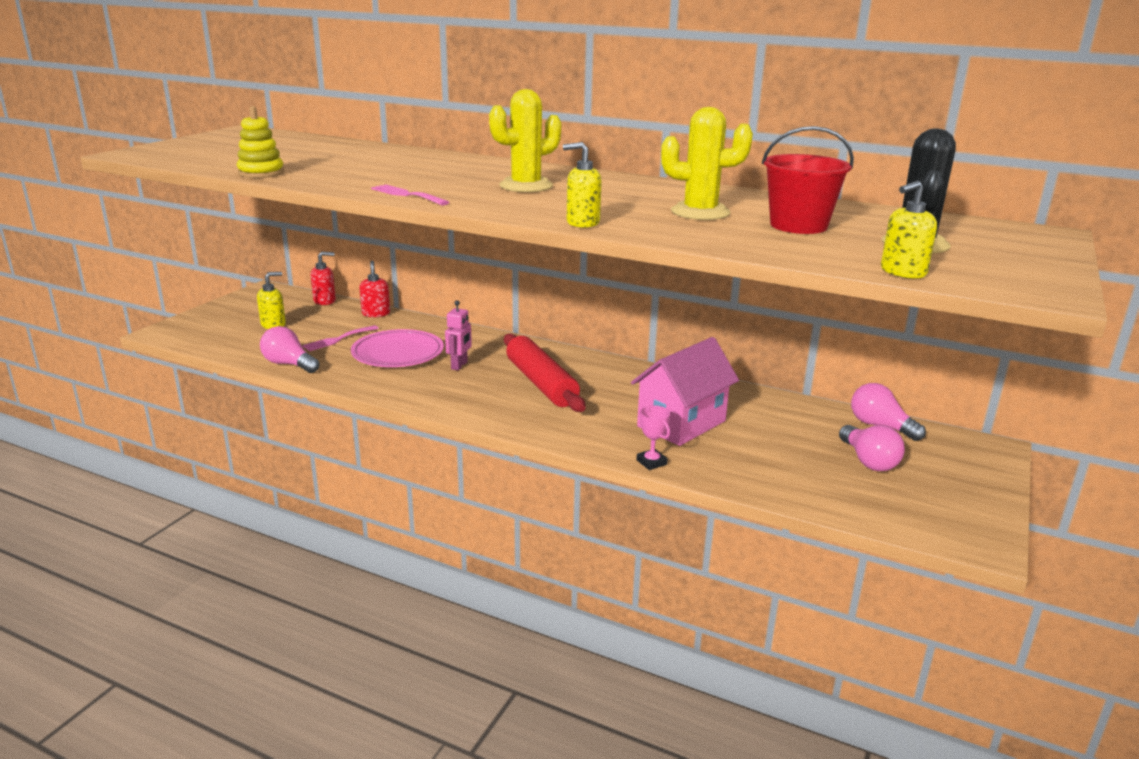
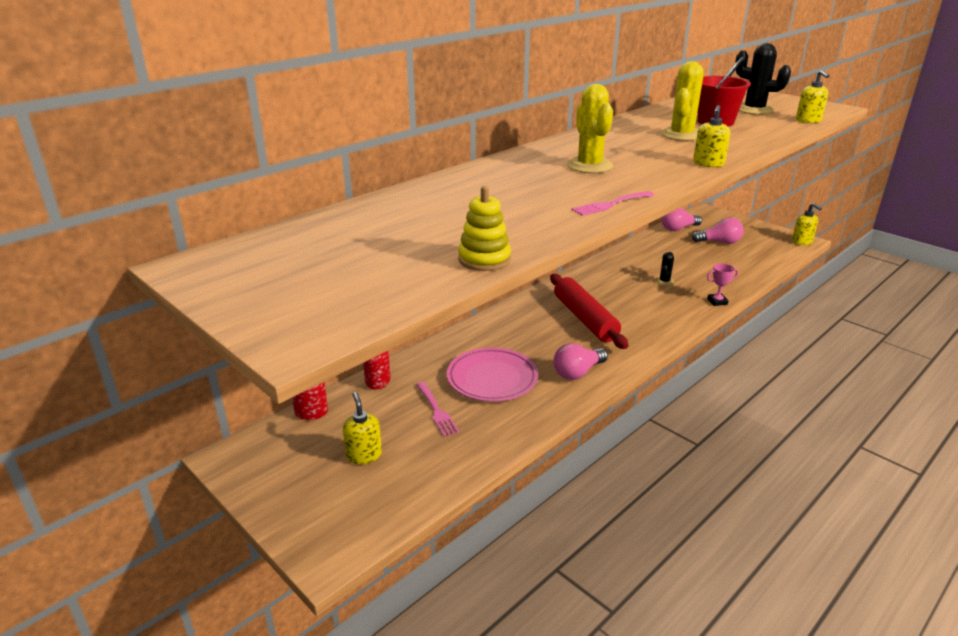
camera: 70 degrees left, 5 degrees up
pink light bulb [260,326,320,373] -> pink light bulb moved to [553,343,608,380]
pink robot [445,300,472,370] -> none
red rolling pin [504,334,586,412] -> red rolling pin turned 75 degrees clockwise [550,274,628,349]
pink house [631,337,739,446] -> black cactus [655,252,674,286]
none -> yellow soap dispenser [792,203,822,245]

